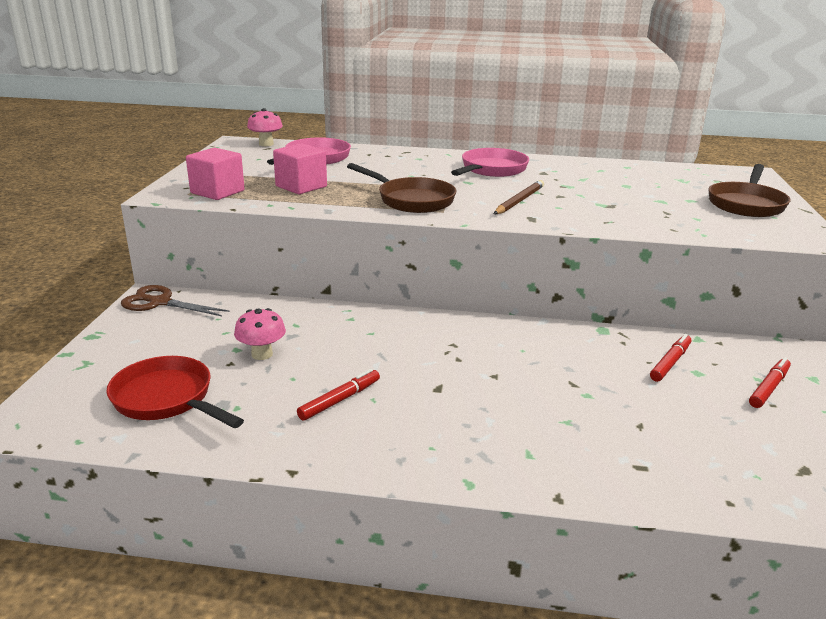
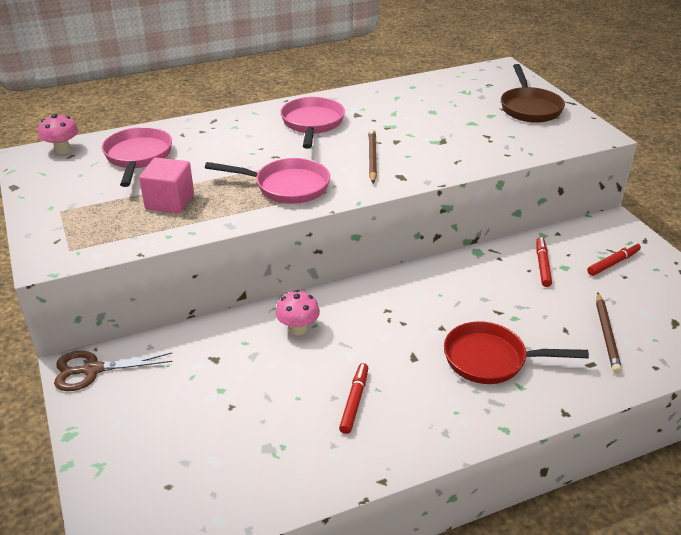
camera: 30 degrees left, 10 degrees up
red pan [106,356,244,428] -> red pan moved to [444,321,589,384]
pink cube [186,148,245,200] -> none
pink mushroom [234,308,286,360] -> pink mushroom moved to [275,290,320,335]
brown pan [347,163,456,213] -> pink pan [205,158,330,204]
red marker [749,357,791,408] -> red marker turned 45 degrees clockwise [587,242,641,276]
none -> brown pencil [596,292,622,374]

